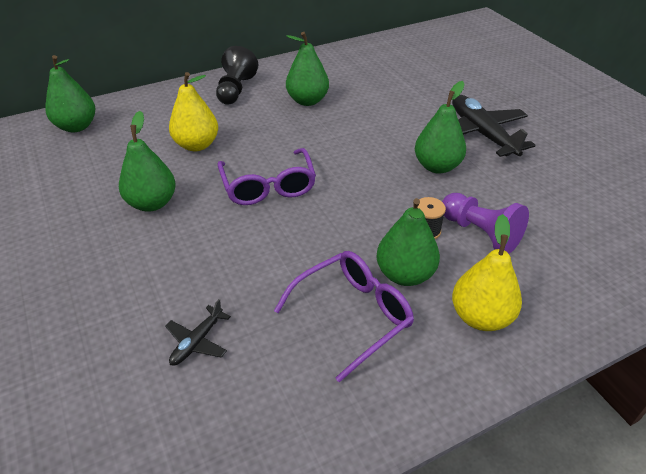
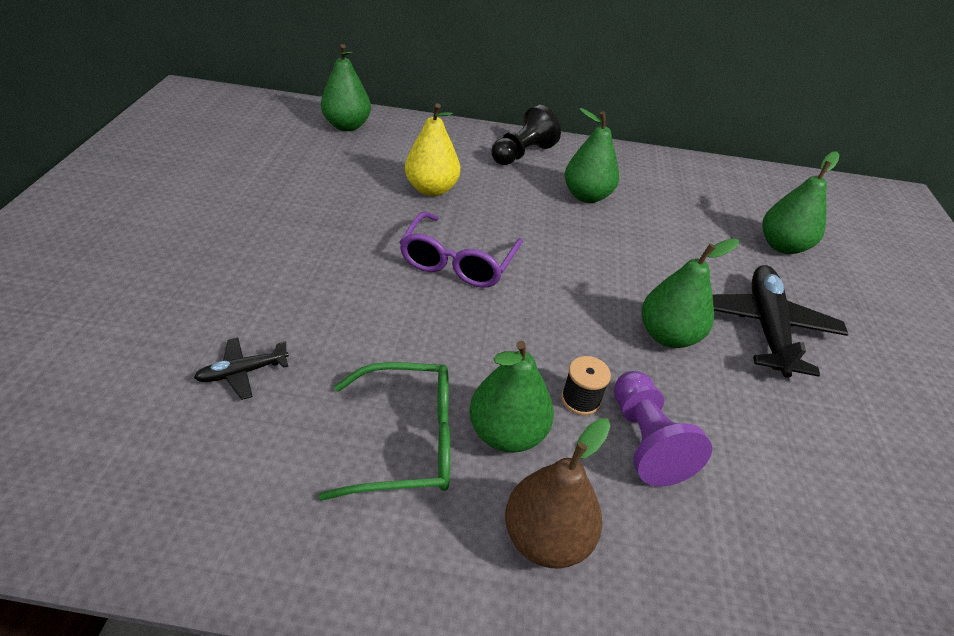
camera: 30 degrees right, 0 degrees up
green pear [119,111,176,211] -> green pear moved to [762,151,839,254]
purple glasses [274,251,414,383] -> green glasses [319,362,450,501]
yellow pear [452,214,522,331] -> brown pear [505,418,611,569]

